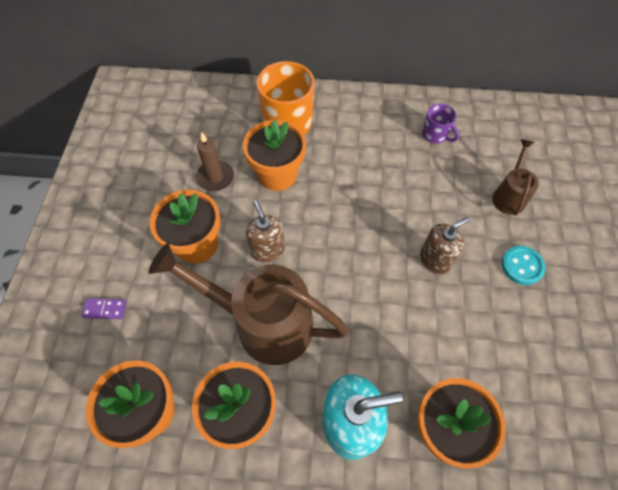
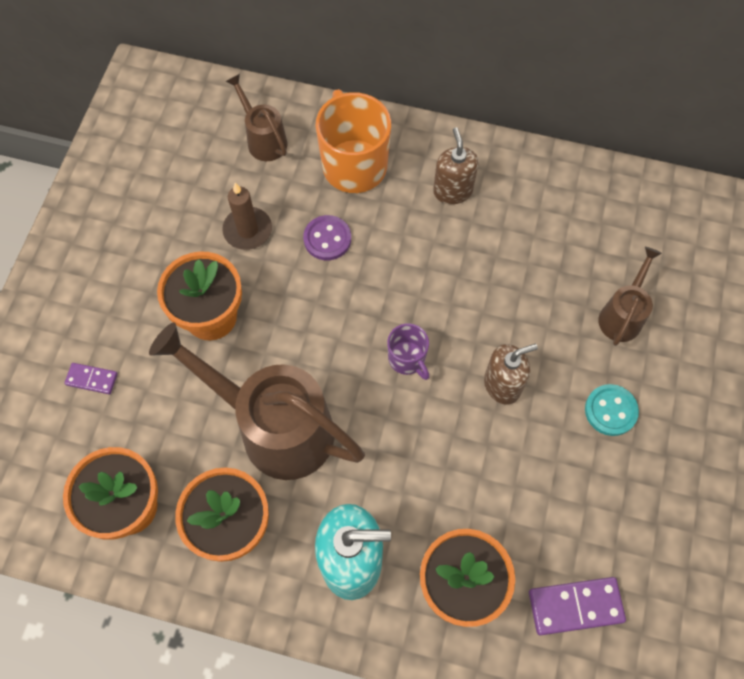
camera: 10 degrees right, 5 degrees up
orange flower pot [243,120,306,191] -> purple button [303,215,351,260]
brown soap dispenser [246,200,285,262] -> brown soap dispenser moved to [433,127,479,204]
purple mug [422,104,459,144] -> purple mug moved to [387,323,430,380]
none -> brown watering can [226,74,287,161]
none -> purple domino [529,577,626,635]

